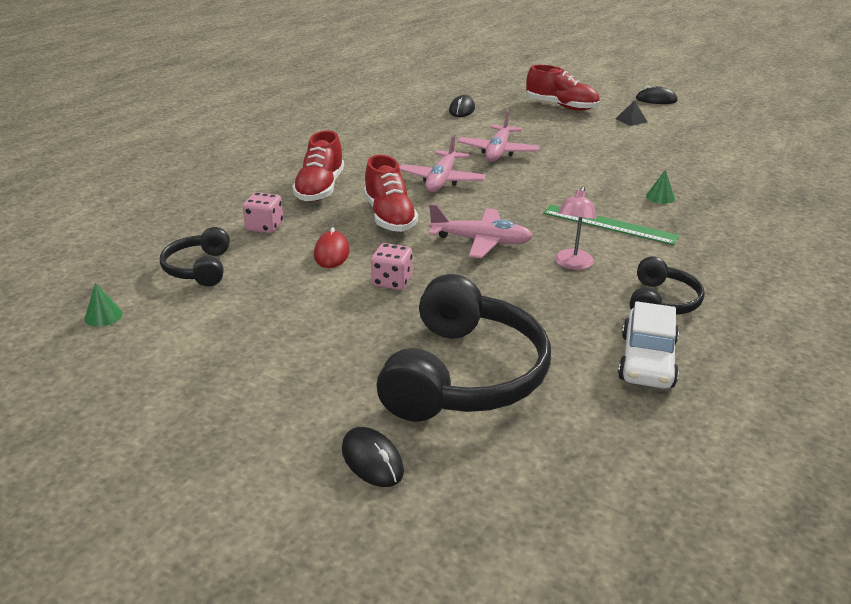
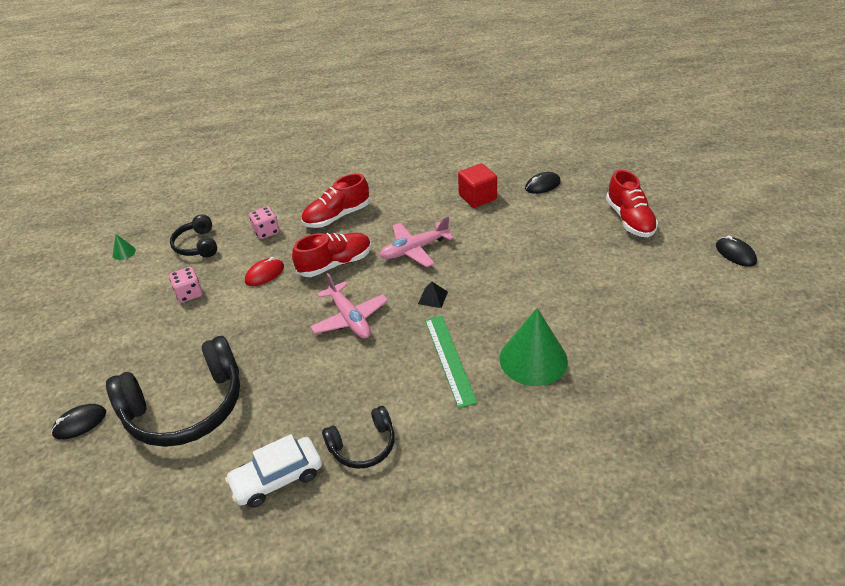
camera: 50 degrees right, 10 degrees up
black headphones [160,227,230,286] -> black headphones turned 60 degrees counterclockwise [170,214,217,257]
black mouse [342,427,404,487] -> black mouse turned 45 degrees clockwise [51,404,106,439]
red shoe [364,155,418,232] -> red shoe turned 150 degrees counterclockwise [292,233,371,277]
pink dice [371,243,412,290] -> pink dice moved to [169,267,202,303]
pink plane [458,110,540,162] -> none
pink lamp [555,186,597,270] -> none
black pyramid [615,100,647,126] -> black pyramid moved to [418,282,448,308]
green cone [646,169,675,204] -> green cone [500,308,568,386], size x2.46
none -> red cube [458,163,497,208]

